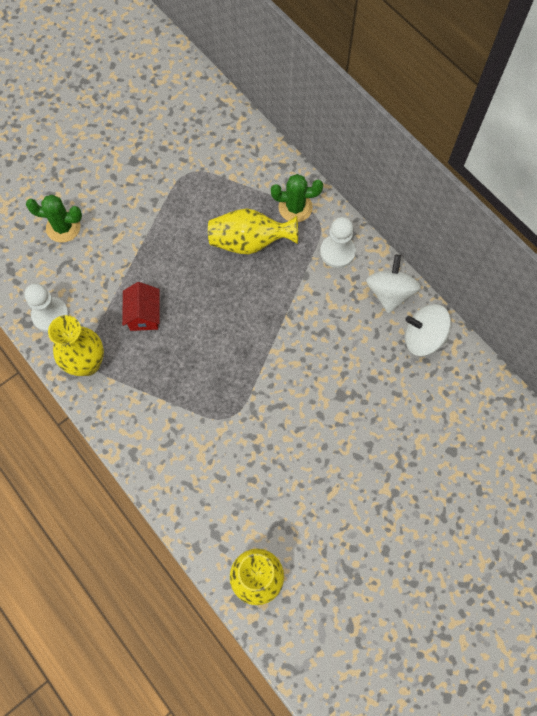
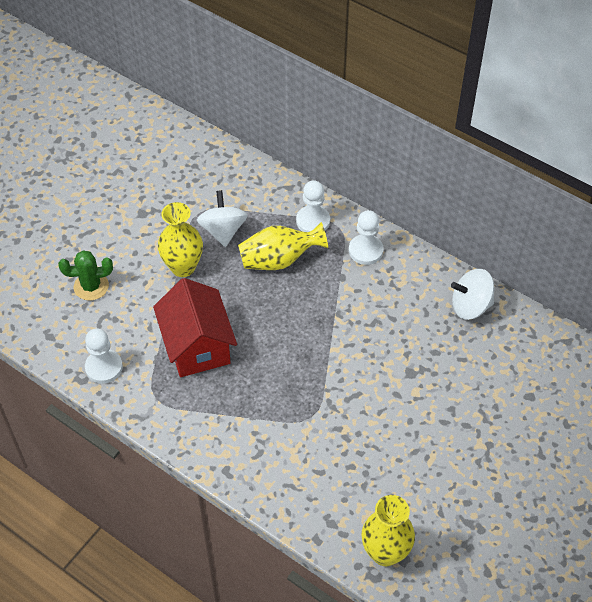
camera: 15 degrees left, 15 degrees down
yellow vase [48,315,104,376] -> yellow vase moved to [158,202,203,277]
red house [122,282,160,331] -> red house [153,278,237,377], size x1.83
green cactus [271,174,323,222] -> white pawn [296,180,330,232]
white spinning top [366,255,421,314] -> white spinning top moved to [197,190,248,247]

